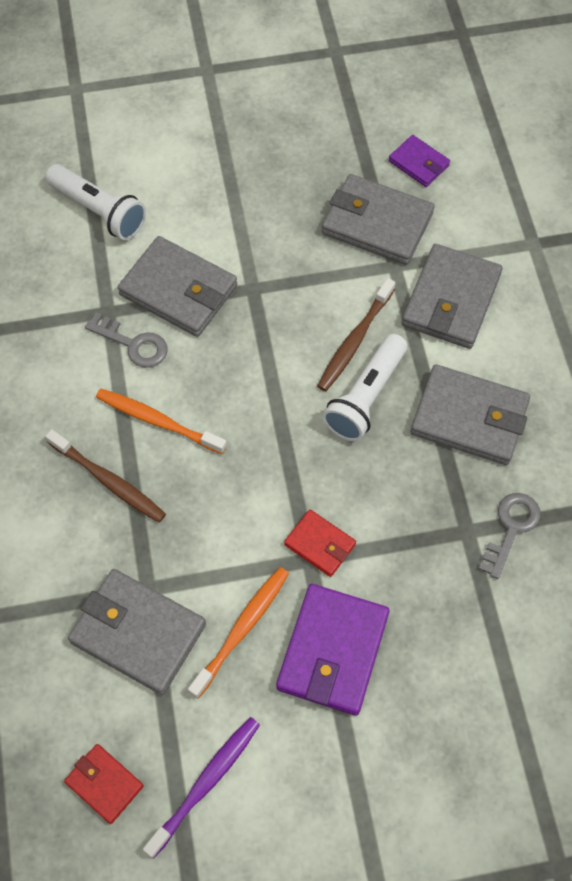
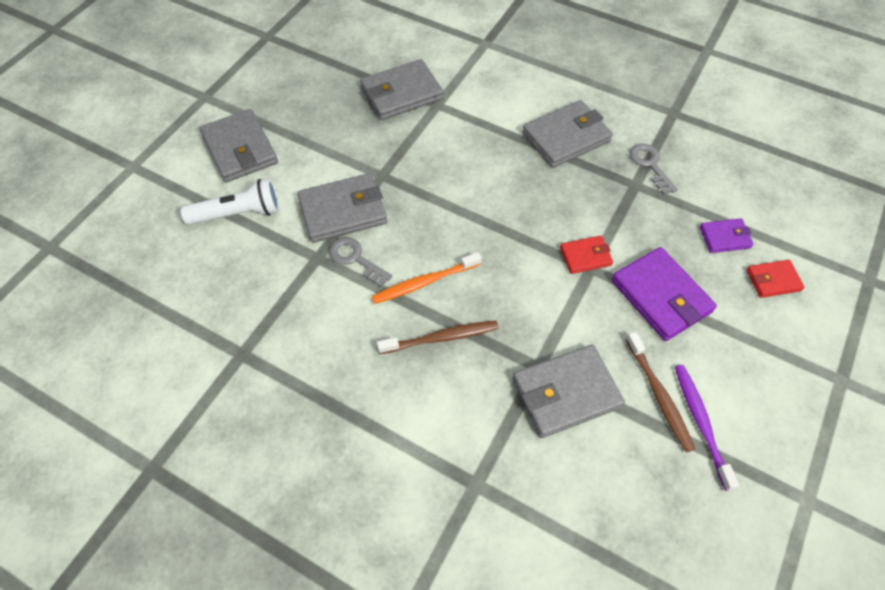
camera: 50 degrees left, 5 degrees down
red wallet [64,744,144,824] -> red wallet moved to [746,260,804,298]
grey key [85,313,168,368] -> grey key turned 120 degrees counterclockwise [329,237,392,287]
orange toothbrush [188,567,289,699] -> none
brown toothbrush [317,278,395,391] -> brown toothbrush moved to [626,332,695,453]
white flashlight [322,334,407,441] -> none
purple wallet [389,135,450,187] -> purple wallet moved to [700,218,754,253]
grey wallet [402,244,502,349] -> grey wallet moved to [200,109,278,182]

